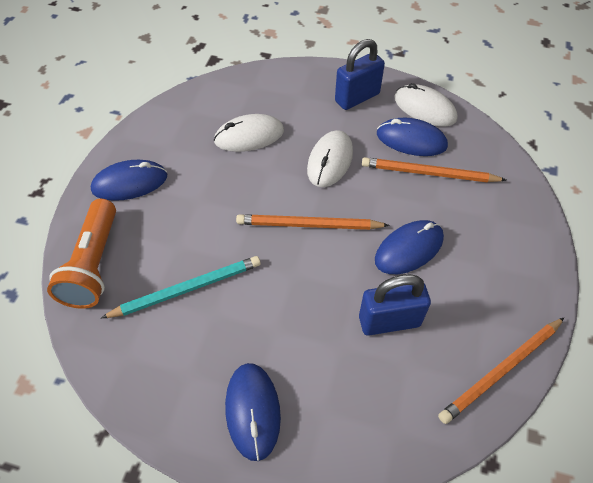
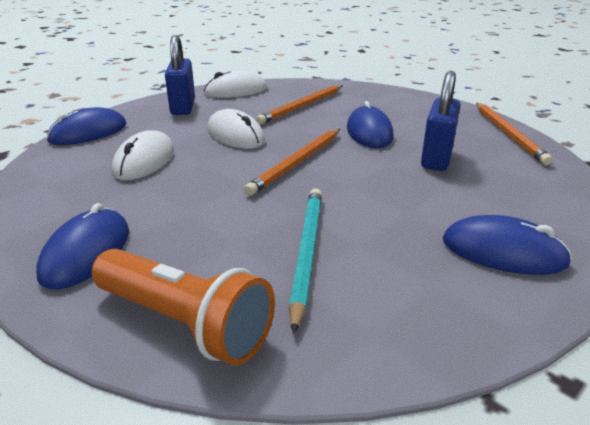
camera: 60 degrees left, 25 degrees down
blue mouse [377,118,448,156] -> blue mouse moved to [47,107,126,145]

